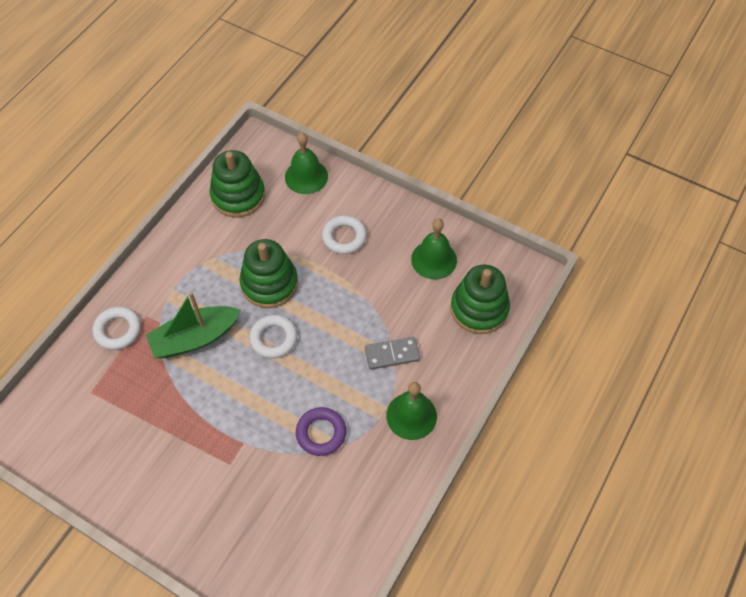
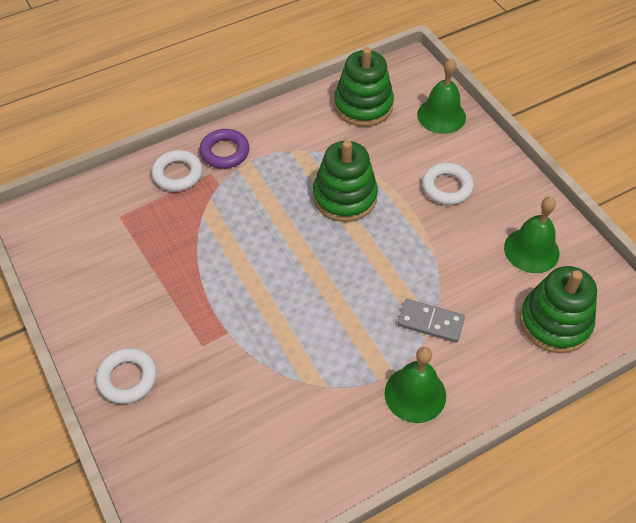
camera: 30 degrees right, 5 degrees down
green boat [146,292,241,358] -> none
white ring [249,315,297,359] -> white ring moved to [96,348,157,404]
purple ring [296,407,346,456] -> purple ring moved to [199,129,250,169]

